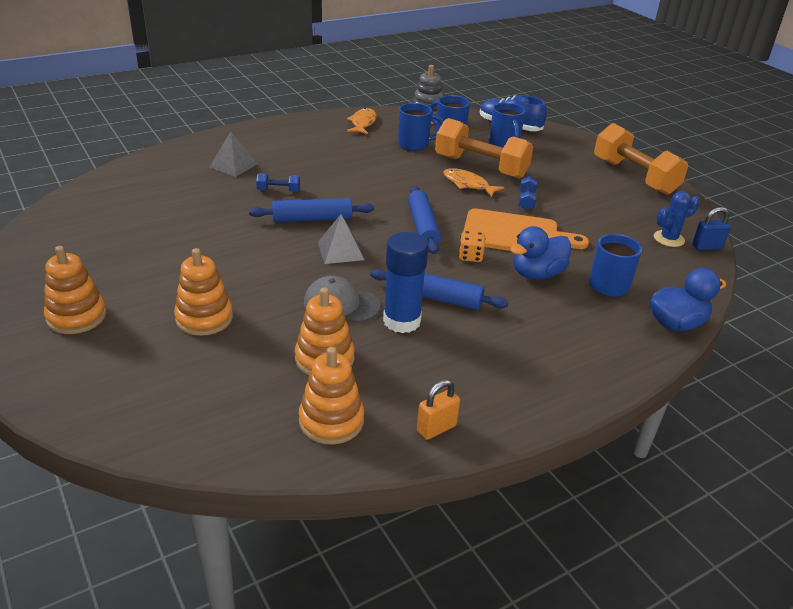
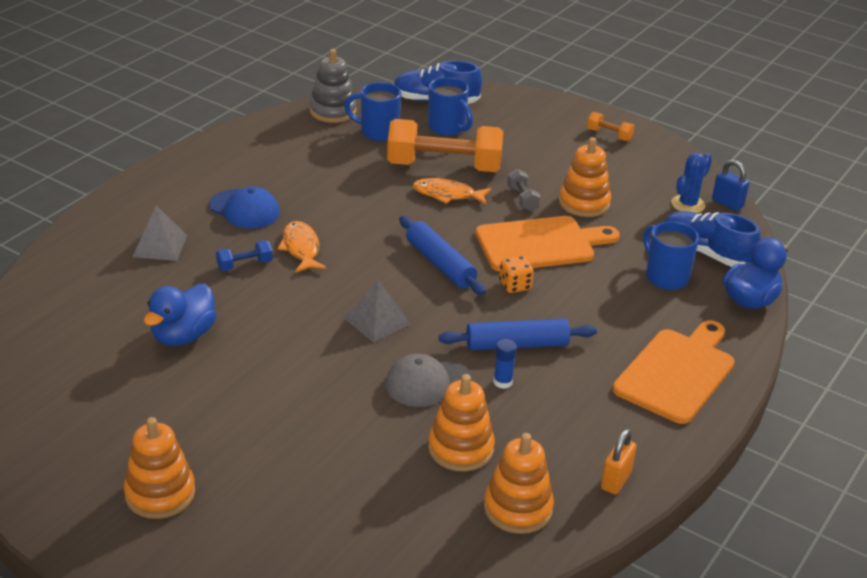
camera: 25 degrees left, 0 degrees up
orange stacking toy [174,248,233,336] -> orange stacking toy moved to [559,137,611,217]
blue rolling pin [249,198,374,222] -> none
orange fish [347,108,377,134] -> orange fish moved to [278,221,326,273]
blue glue stick [383,232,428,333] -> blue glue stick [493,339,517,389], size x0.46
blue mug [398,103,444,151] -> none
blue duck [510,226,571,279] -> blue duck moved to [144,284,217,346]
blue dumbbell [518,176,537,210] -> grey dumbbell [507,169,540,211]
orange dumbbell [594,123,688,195] -> orange dumbbell [587,112,635,141], size x0.42
blue padlock [692,207,731,250] -> blue padlock turned 75 degrees clockwise [712,160,749,211]
none -> blue cap [209,186,280,228]
none -> orange cutting board [613,320,735,424]
none -> blue shoe [665,211,761,267]

